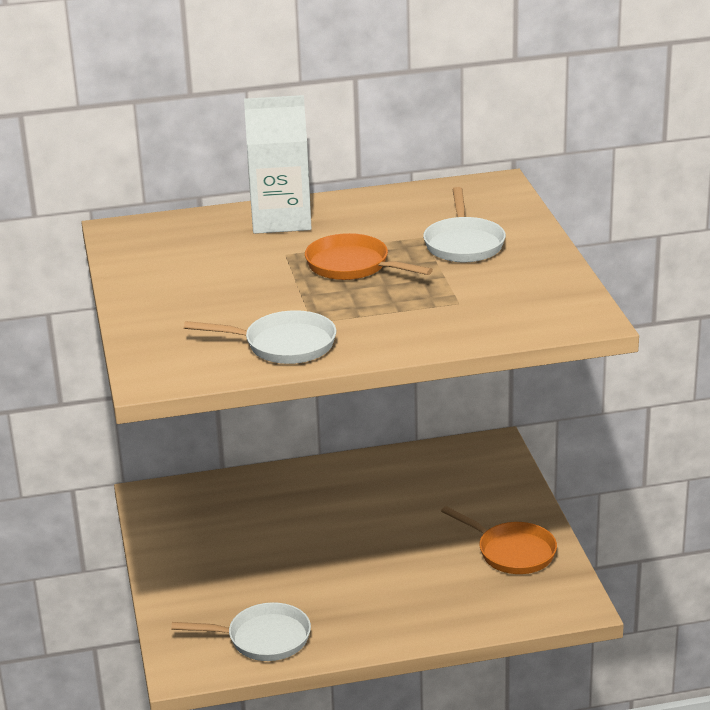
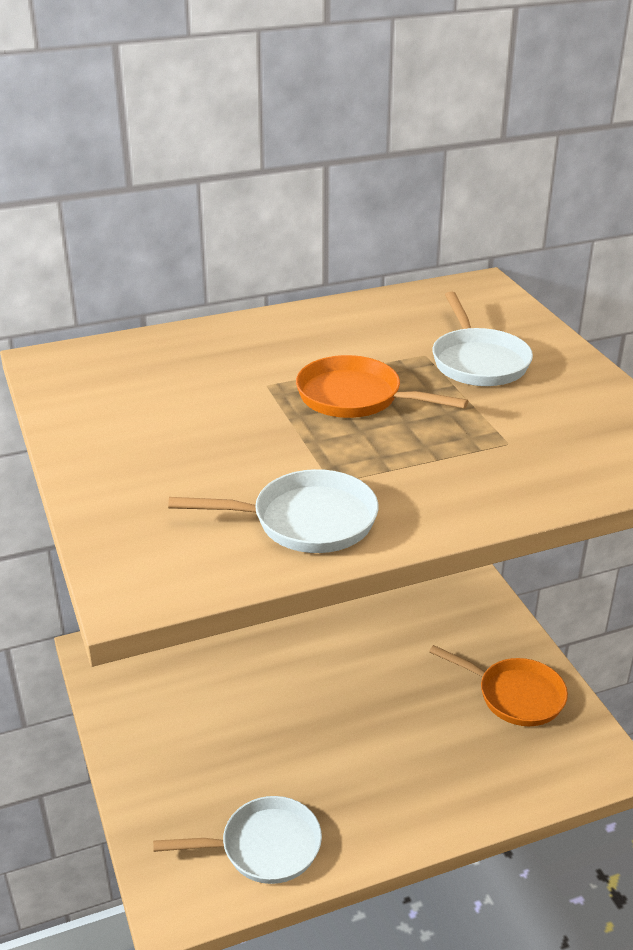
camera: 10 degrees left, 5 degrees up
white carton [244,95,312,234] -> none

